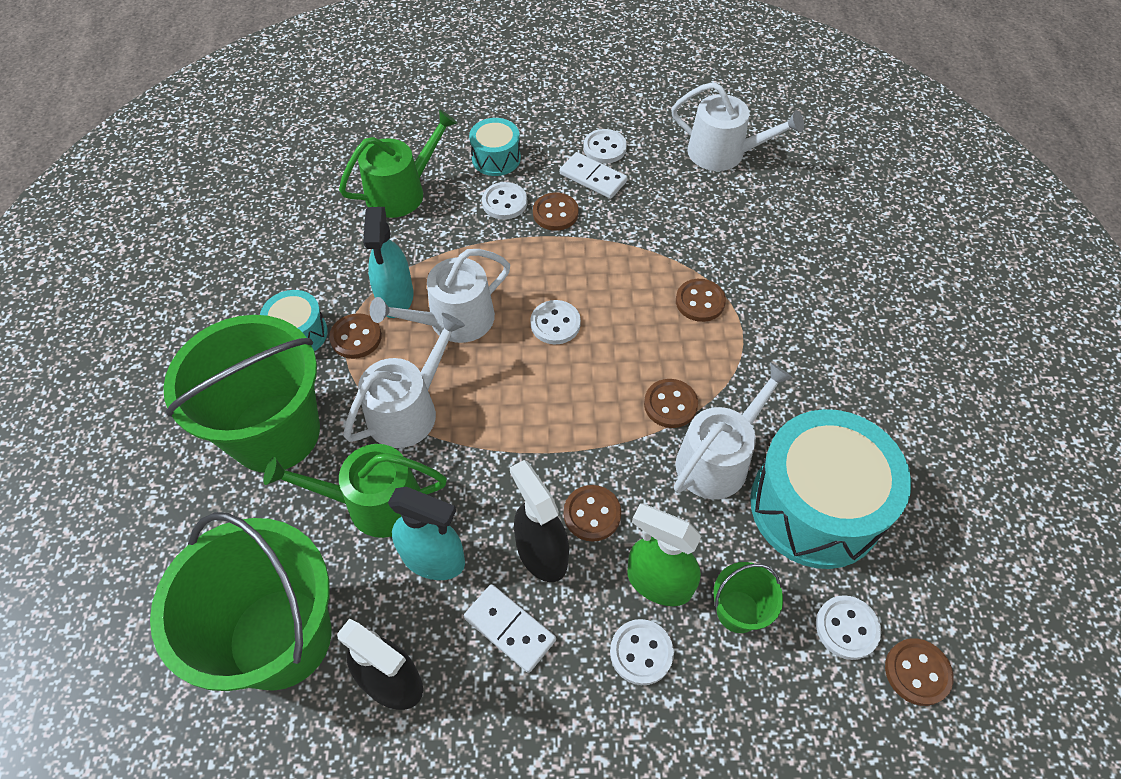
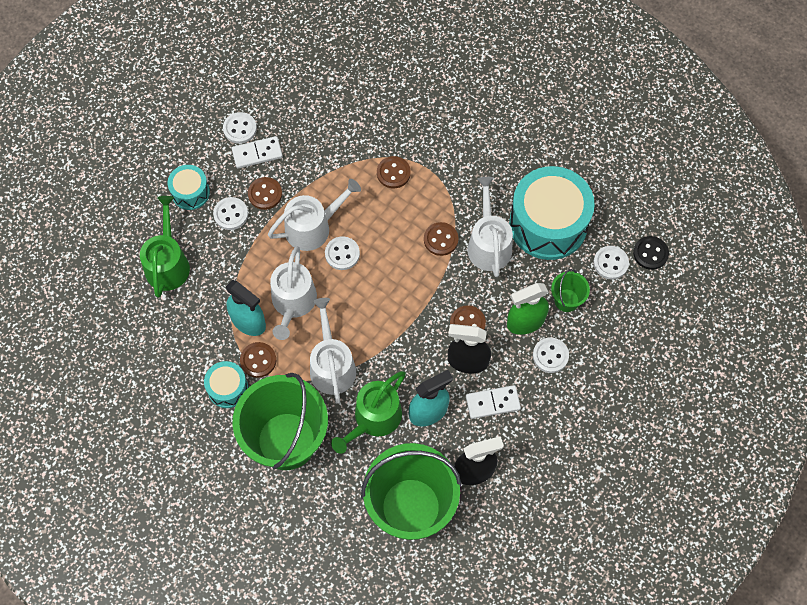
camera: 50 degrees left, 10 degrees up
white watering can [671,82,804,171] -> white watering can moved to [268,179,361,251]
brown button [885,638,954,706] -> black button [633,236,669,270]

